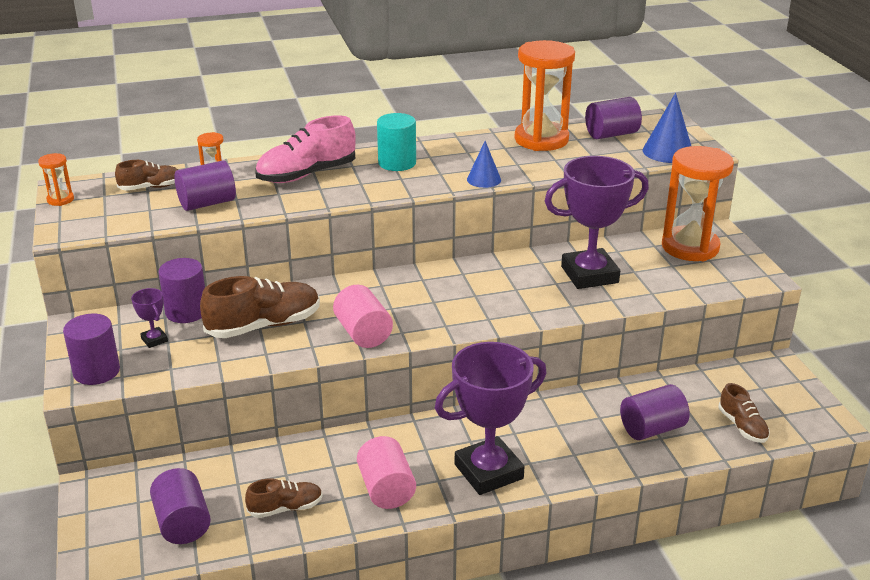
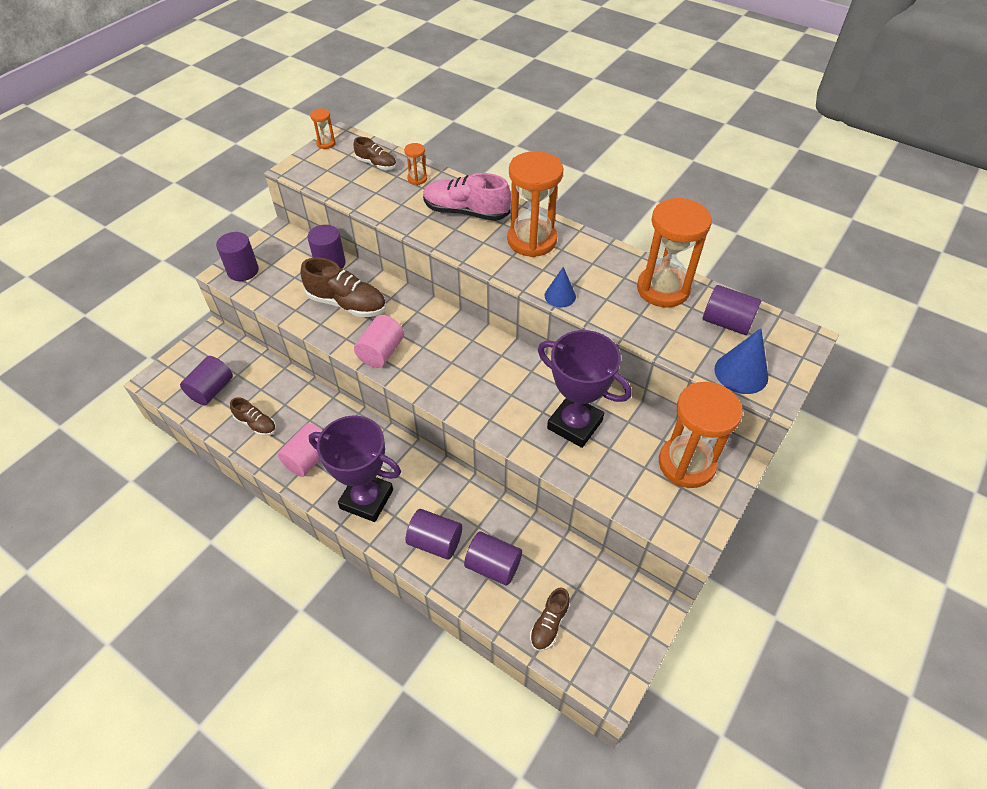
camera: 50 degrees right, 20 degrees up
purple trophy [131,288,168,348] -> none
purple cylinder [174,160,236,211] -> purple cylinder moved to [406,509,462,560]
turquoise cylinder [377,113,416,171] -> orange hourglass [507,151,564,257]

